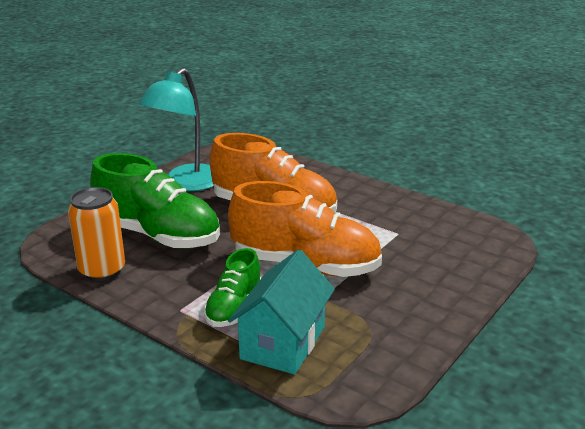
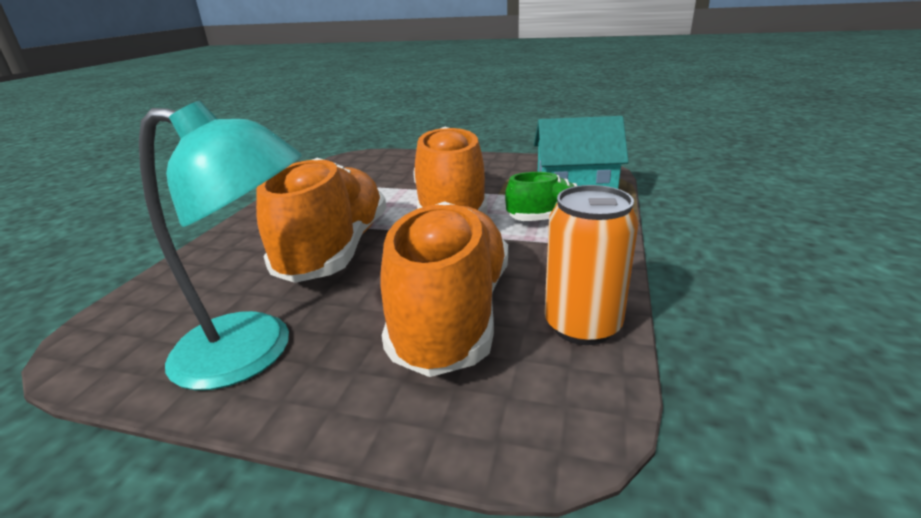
camera: 110 degrees left, 0 degrees up
green shoe [90,153,220,249] -> orange shoe [380,201,508,377]

